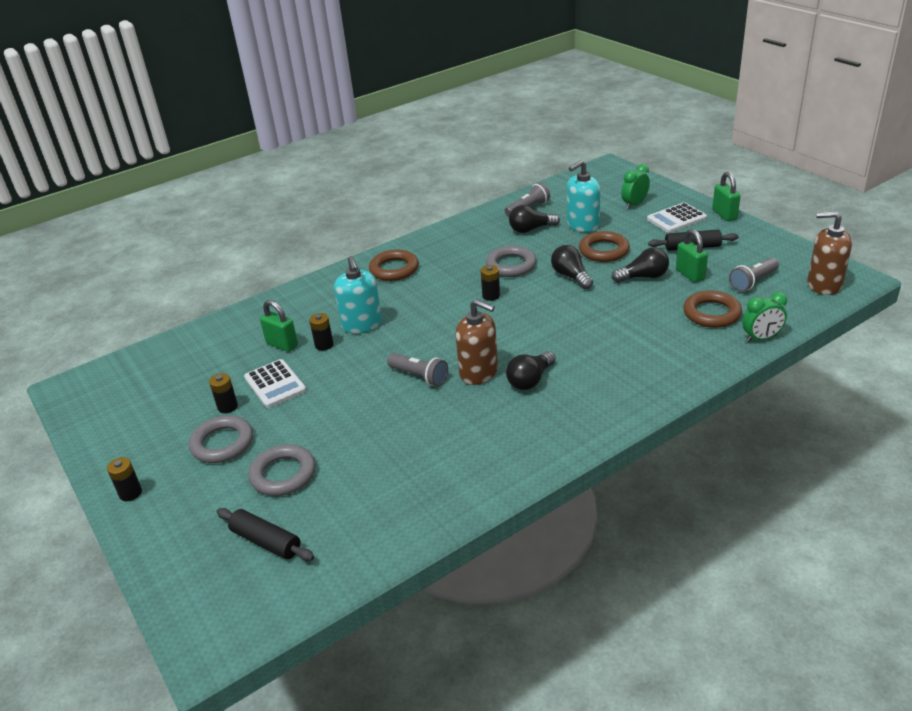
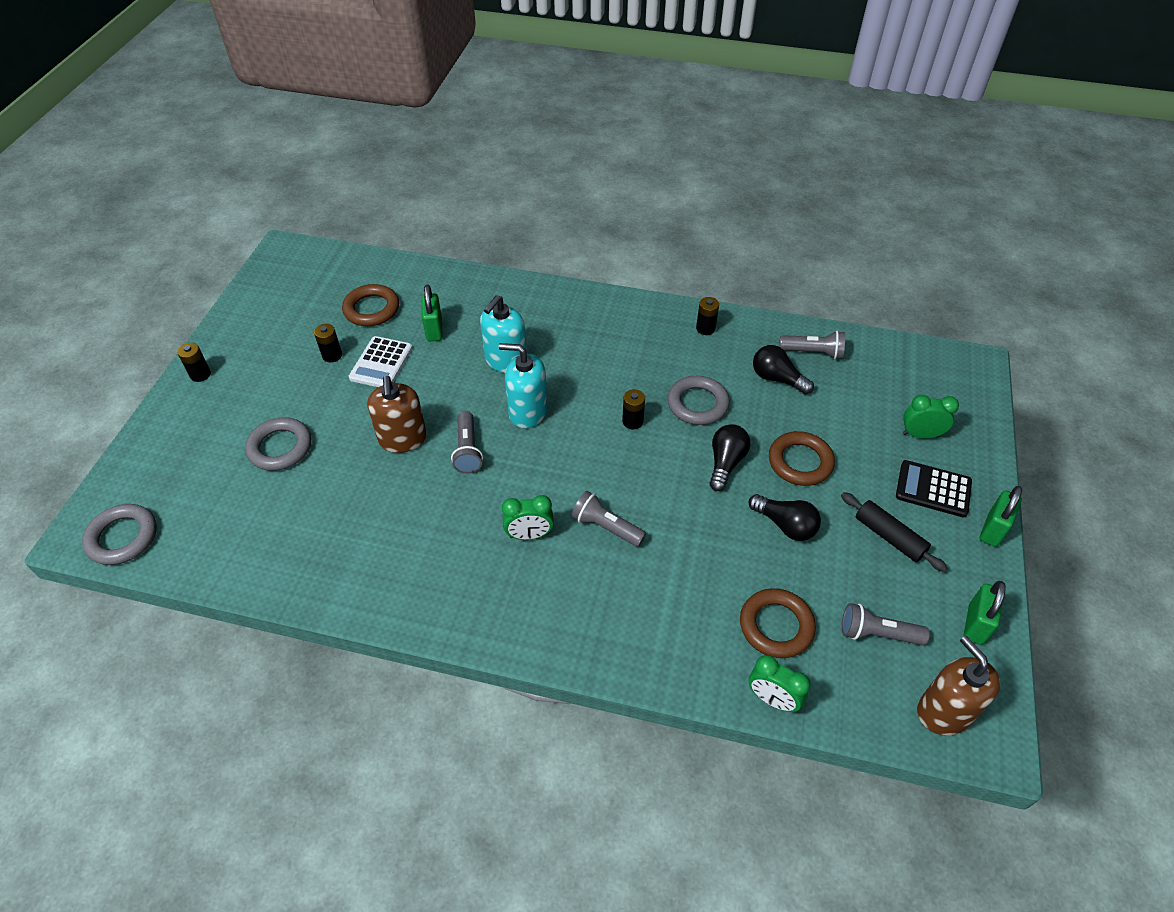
camera: 45 degrees right, 15 degrees up
grey ring [189,415,253,463] -> grey ring moved to [82,504,157,565]
black rolling pin [216,508,314,561] -> none
black battery [309,313,334,350] -> black battery moved to [696,297,719,335]
brown ring [369,250,419,281] -> brown ring moved to [342,284,399,326]
brown soap dispenser [455,299,498,385] -> brown soap dispenser moved to [367,376,427,453]
black light bulb [506,351,556,390] -> green clock [502,495,554,540]
turquoise soap dispenser [567,160,601,232] -> turquoise soap dispenser moved to [499,343,547,428]
white calculator [647,202,707,233] -> black calculator [896,460,972,518]
green padlock [676,229,708,282] -> green padlock moved to [964,581,1006,645]
none -> grey flashlight [572,491,646,547]

